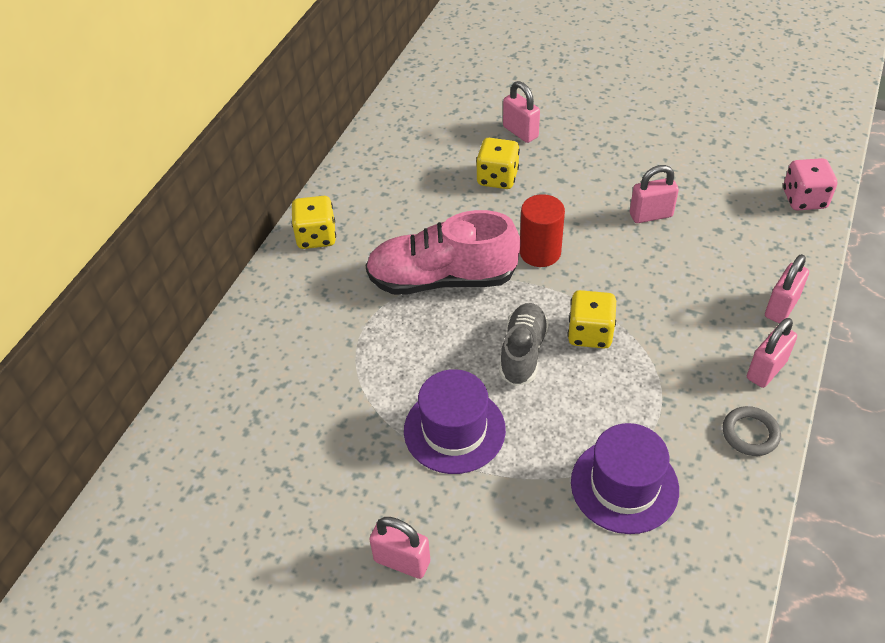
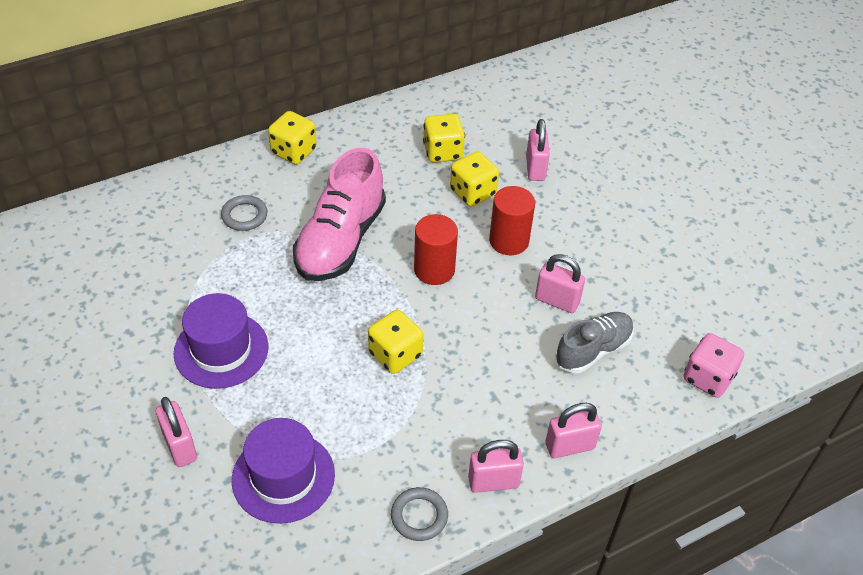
camera: 35 degrees right, 0 degrees up
pink shoe [365,210,520,295] -> pink shoe turned 105 degrees counterclockwise [293,147,386,281]
pink padlock [369,517,430,579] -> pink padlock moved to [156,397,197,467]
grey shoe [499,303,549,386] -> grey shoe moved to [555,312,634,373]
none -> grey ring [221,195,267,231]
none -> yellow dice [423,114,465,163]
none -> red cylinder [489,186,535,255]

